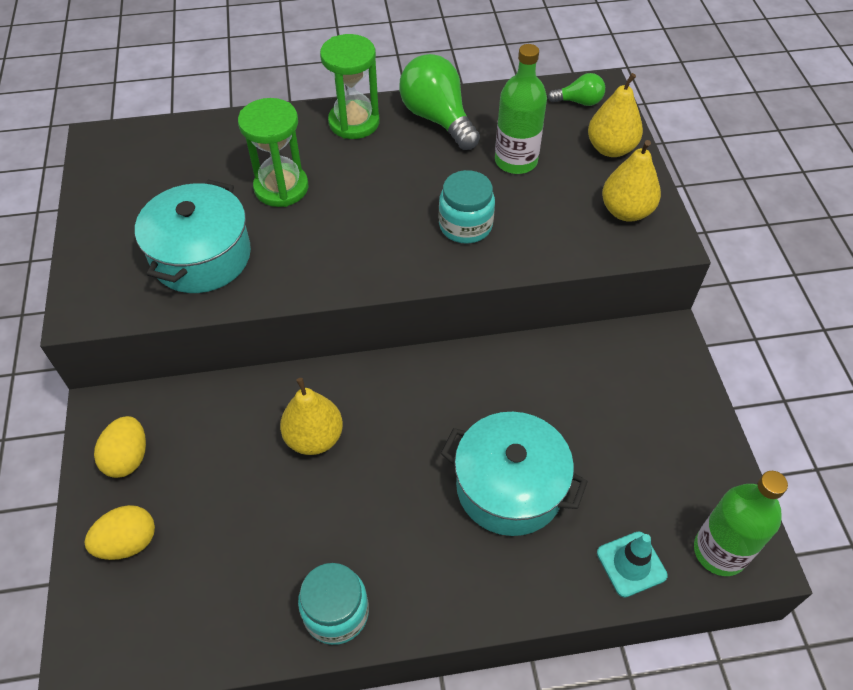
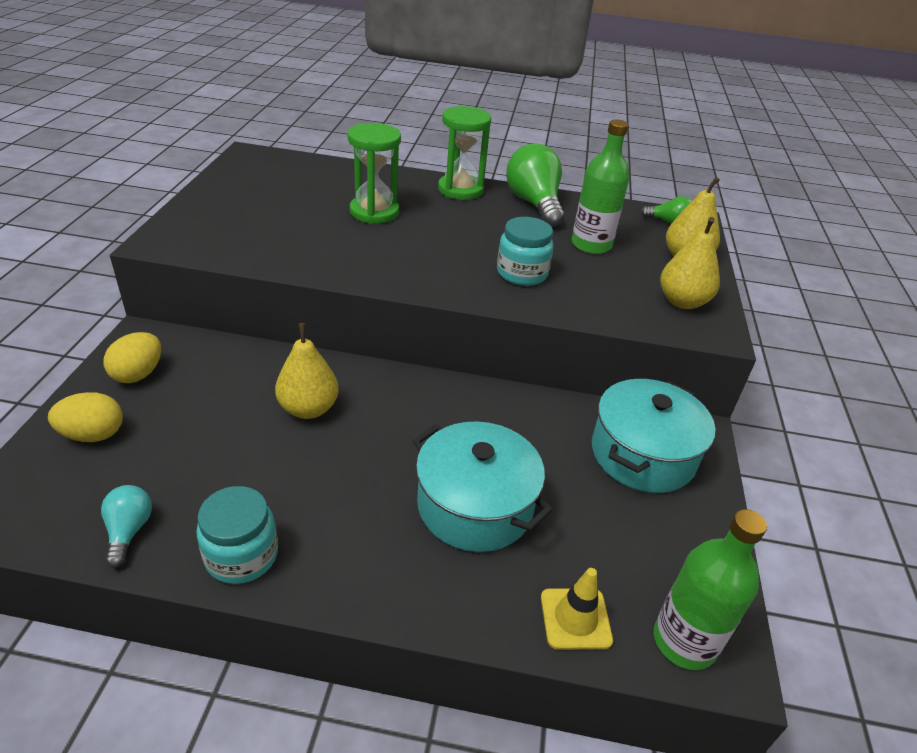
camera: 15 degrees right, 15 degrees down
turquoise pot [135,180,251,293] -> turquoise pot moved to [592,379,715,493]
turquoise traffic cone [597,531,668,598] -> yellow traffic cone [541,568,613,650]
none -> turquoise light bulb [101,485,152,568]

